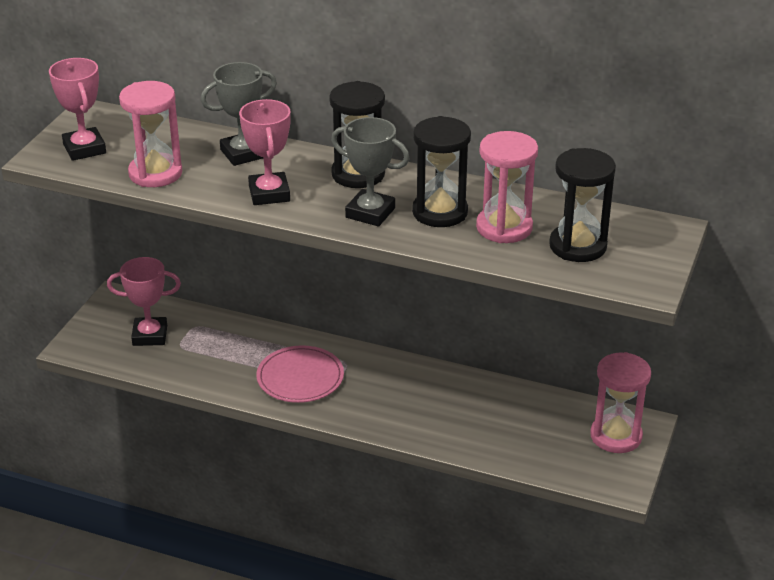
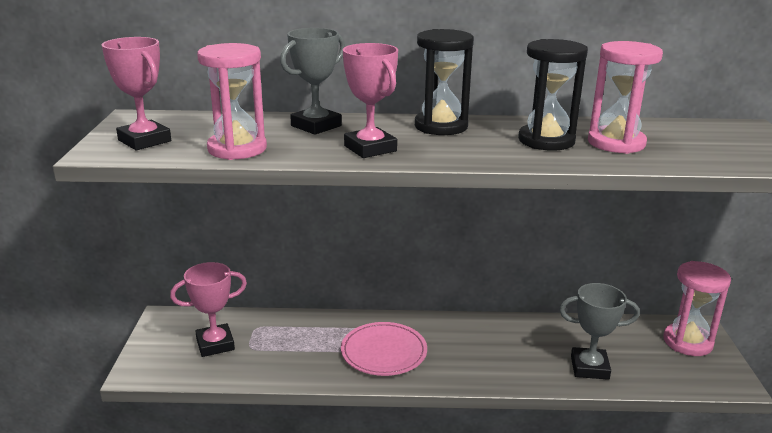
camera: 20 degrees left, 10 degrees down
grey trophy [331,117,410,227] -> grey trophy moved to [559,283,640,380]
black hourglass [549,148,616,262] -> none

